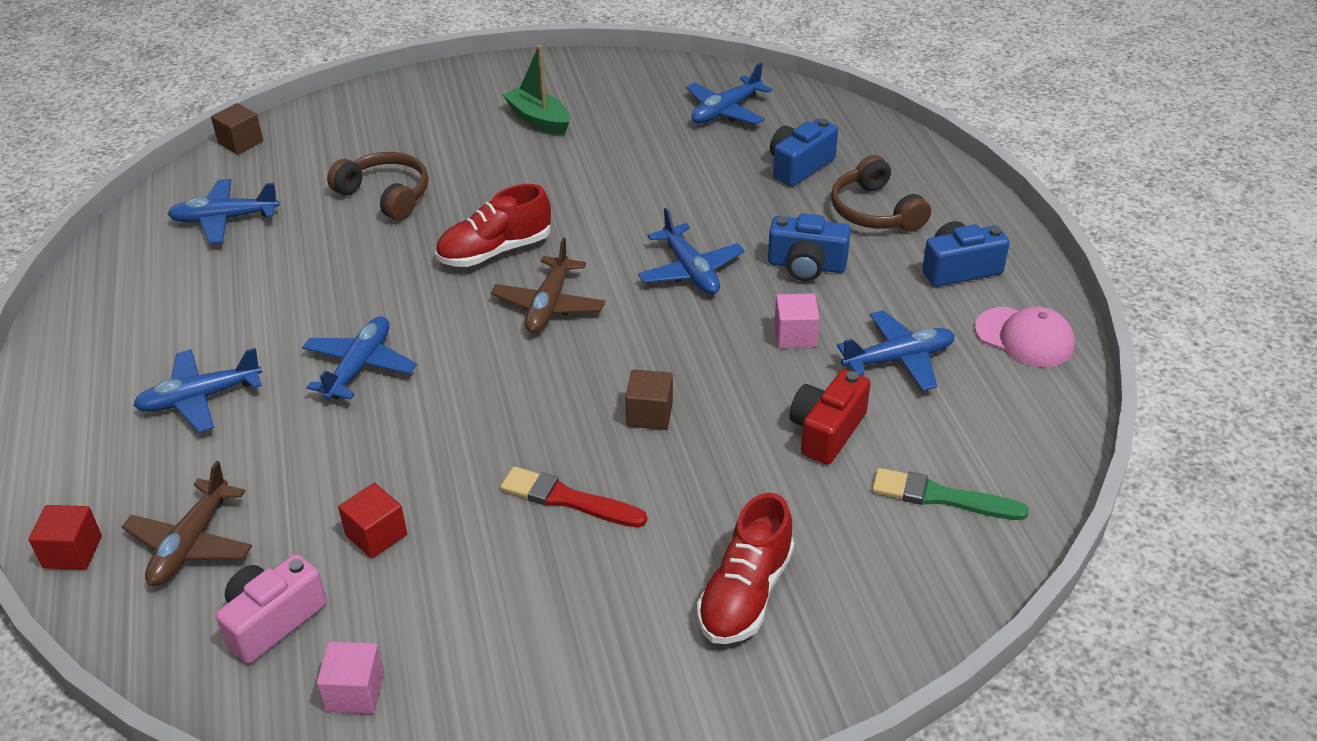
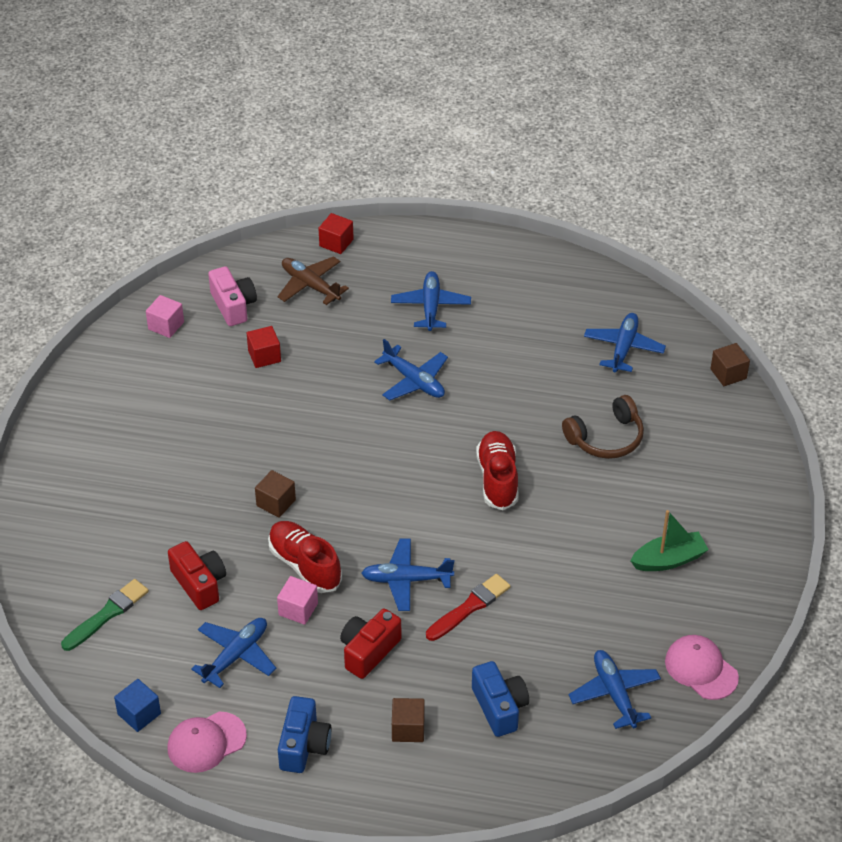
camera: 115 degrees right, 5 degrees up
brown plane [491,238,605,333] -> none
red brush [500,466,647,527] -> red brush moved to [426,574,510,641]
red shoe [697,493,794,644] -> red shoe moved to [268,521,342,593]
blue camera [768,213,851,281] -> red camera [340,609,401,679]
brown headphones [831,155,931,232] -> brown cube [392,698,425,742]
blue plane [837,310,955,391] -> blue plane turned 150 degrees counterclockwise [191,618,276,688]
none -> blue cube [114,679,161,732]
none -> pink cap [665,635,739,700]

